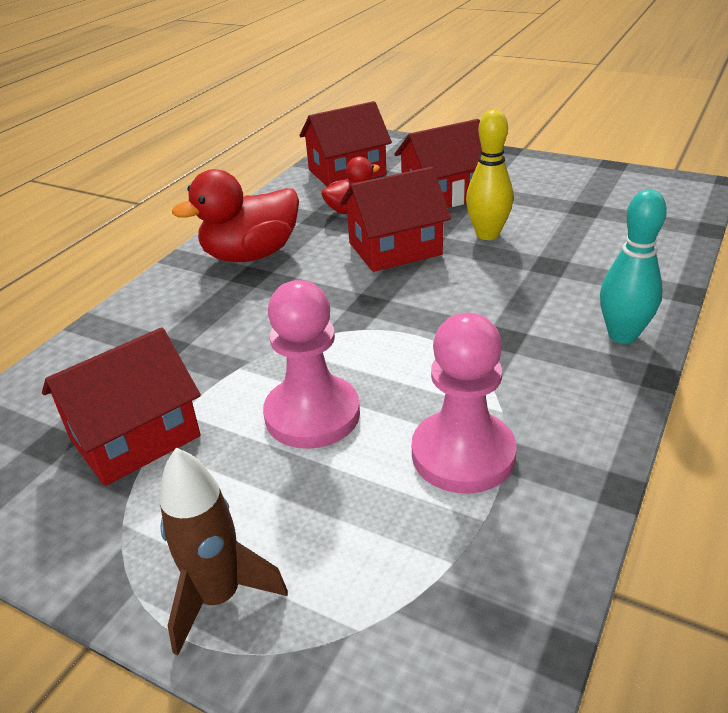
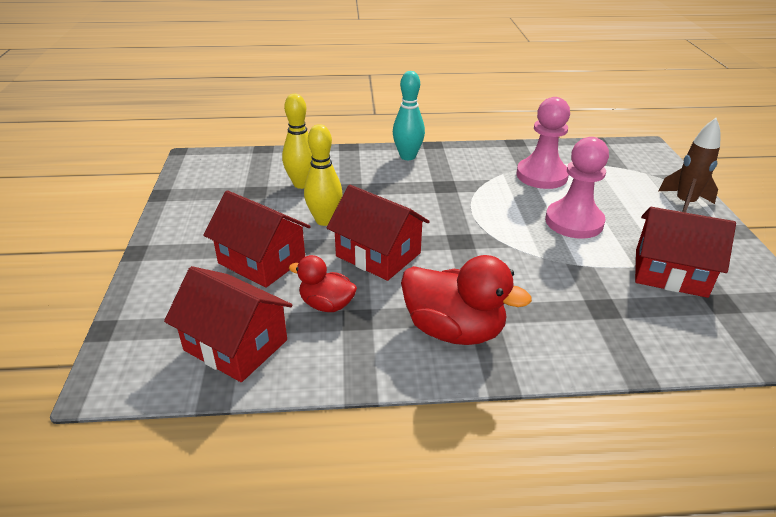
camera: 125 degrees left, 0 degrees up
none -> yellow bowling pin [282,94,312,189]

